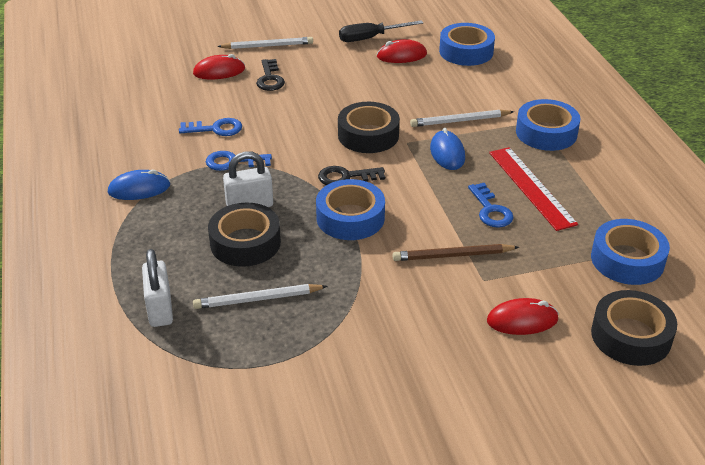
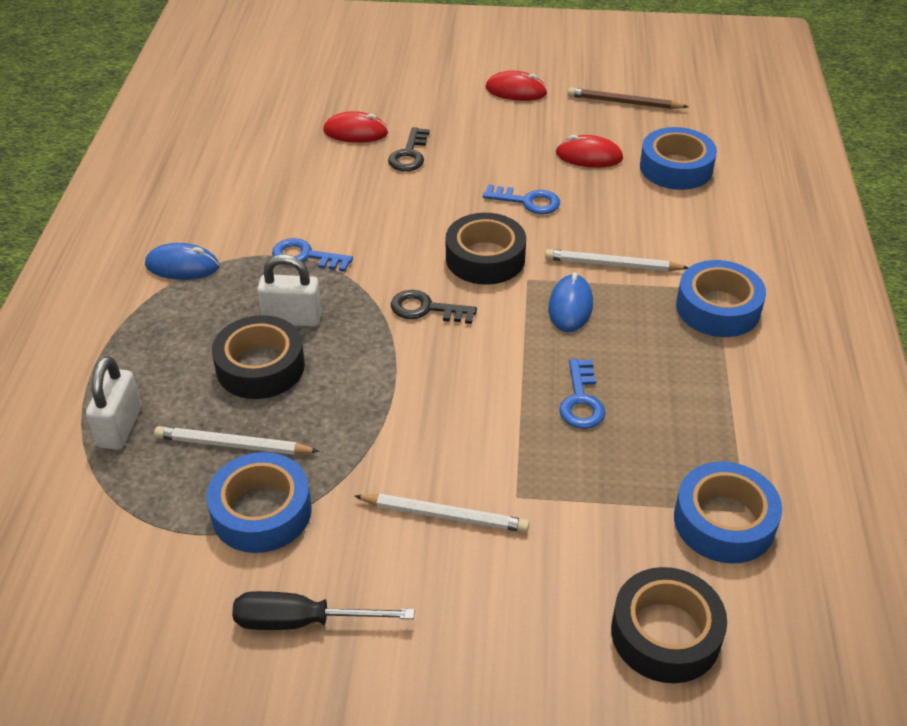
camera: 20 degrees right, 5 degrees up
blue key [179,118,242,136] -> blue key moved to [483,184,560,214]
white pencil [217,37,313,49] -> white pencil moved to [354,494,529,533]
blue tape [316,179,385,240] -> blue tape moved to [206,452,312,553]
black screwdriver [339,20,423,42] -> black screwdriver moved to [232,591,414,630]
brown pencil [393,244,519,261] -> brown pencil moved to [567,87,688,109]
red mouse [487,298,559,335] -> red mouse moved to [486,71,547,101]
red ruler [489,147,578,231] -> none

